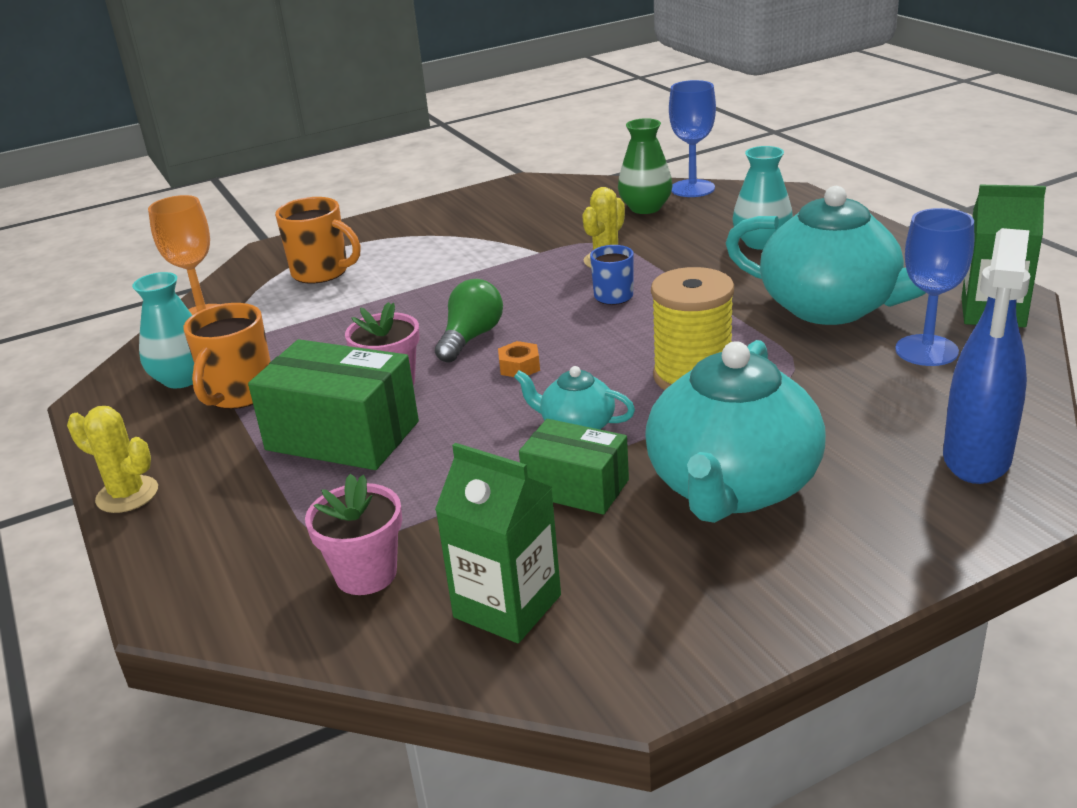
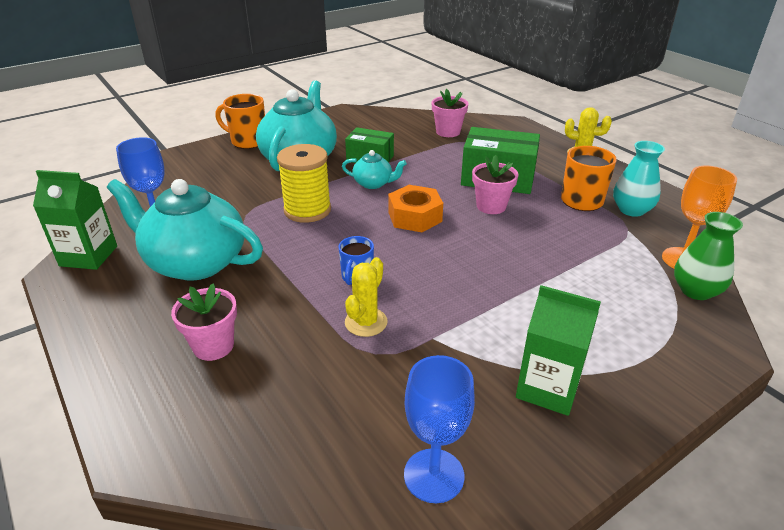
camera: 170 degrees right, 5 degrees up
orange mug [275,197,361,284] -> orange mug moved to [216,94,265,149]
green light bulb [435,279,503,362] -> none
green carton [435,443,561,643] -> green carton moved to [516,285,601,416]
orange nut [498,341,540,377] -> orange nut [388,185,443,232], size x1.95
green vase [618,118,673,214] -> green vase moved to [674,212,743,300]
blue goblet [669,80,716,197] -> blue goblet moved to [404,355,475,503]
turquoise vase [733,146,793,250] -> pink flower pot [171,283,237,361]
blue spray bottle [943,228,1030,484] -> none

